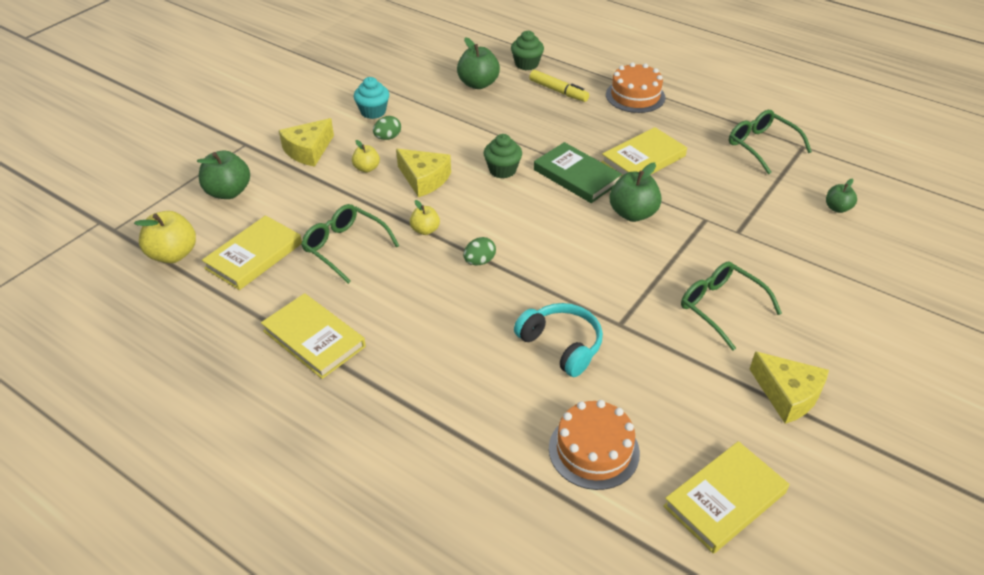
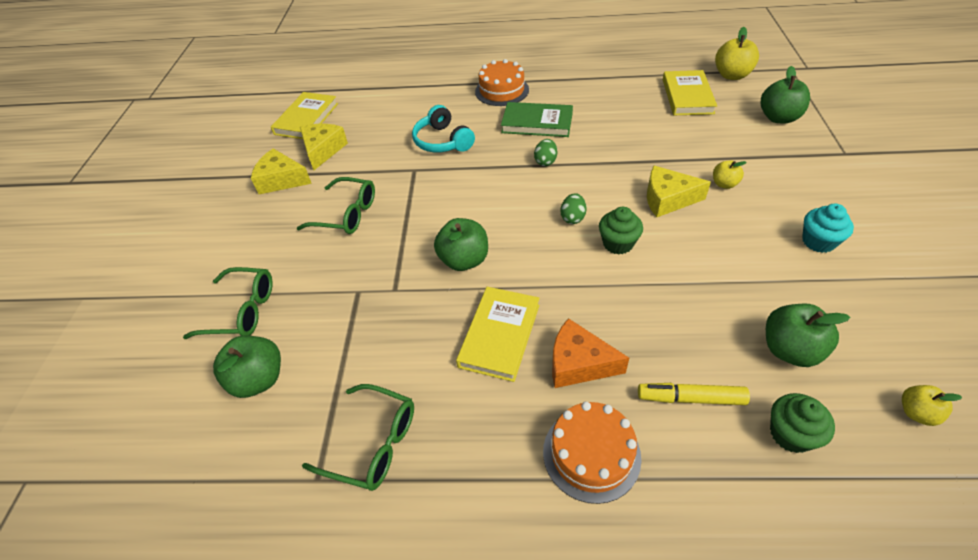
camera: 150 degrees right, 5 degrees up
yellow book [261,293,366,379] -> none
yellow cheese [279,118,334,167] -> yellow cheese moved to [300,124,348,170]
green glasses [301,204,399,284] -> green glasses moved to [183,267,273,339]
green egg [373,116,401,140] -> green egg moved to [560,193,587,224]
yellow apple [410,200,440,235] -> yellow apple moved to [902,385,962,426]
turquoise headphones [514,303,603,377] -> turquoise headphones turned 45 degrees clockwise [412,105,475,152]
green book [534,142,622,203] -> green book moved to [501,102,573,137]
orange cake [549,400,640,490] -> orange cake moved to [475,59,529,106]
green apple [826,179,857,213] -> green apple [213,336,281,398], size x1.73
none -> orange cheese [552,318,629,388]

